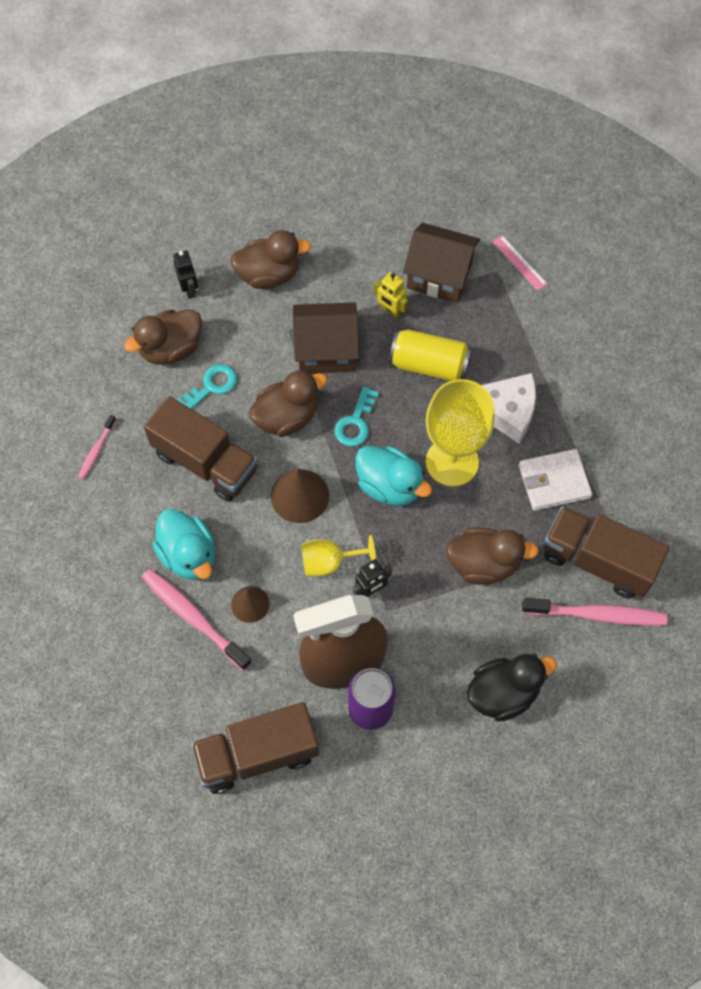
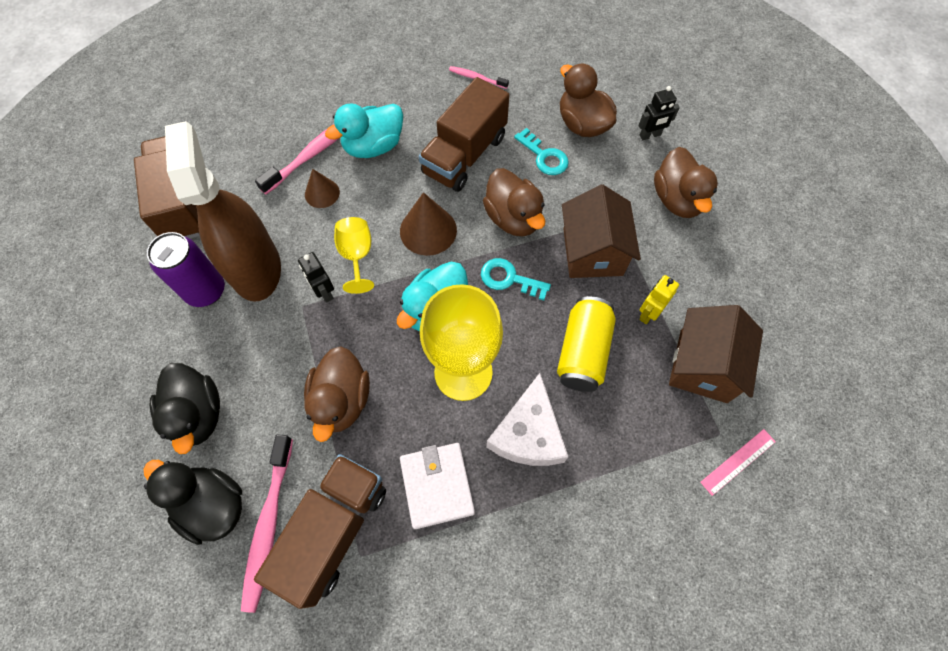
camera: 90 degrees right, 0 degrees up
none -> black duck [144,460,242,545]

